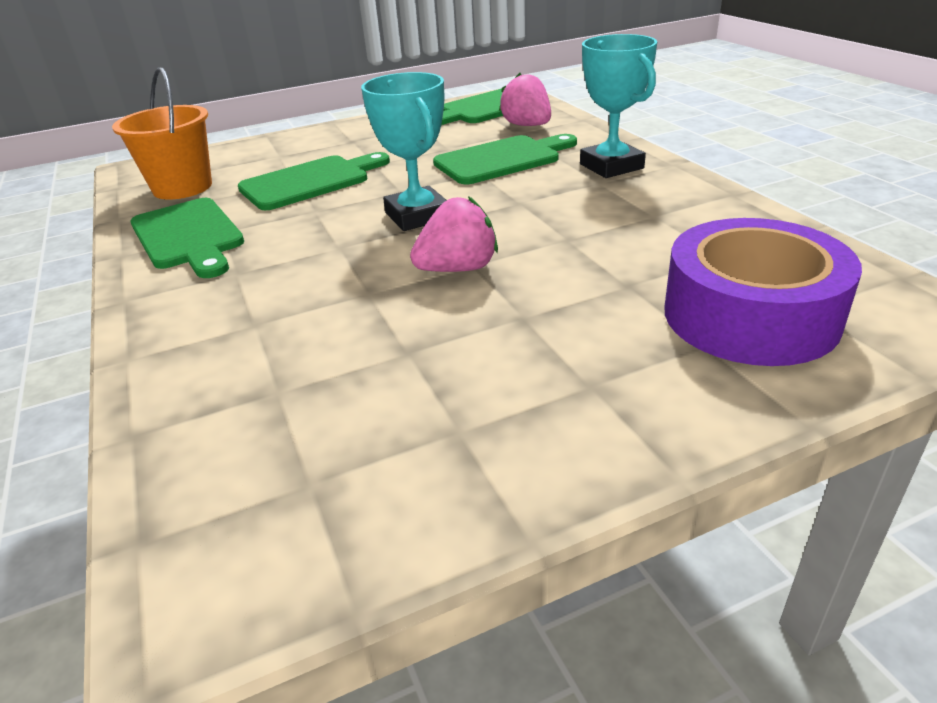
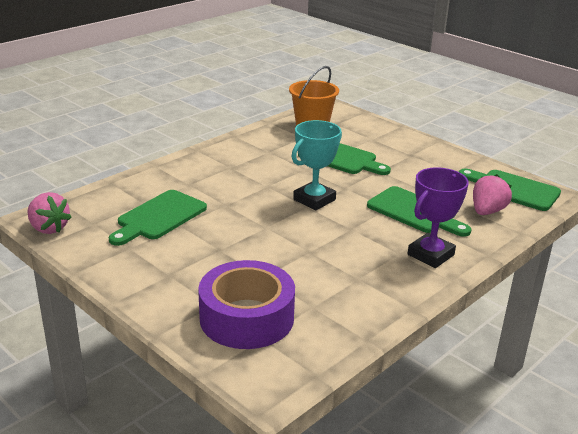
camera: 65 degrees right, 5 degrees down
green cutting board [131,198,244,278] -> green cutting board moved to [109,190,207,246]
pink strawberry [410,196,498,272] -> pink strawberry moved to [28,192,72,234]
turquoise trophy [580,34,657,178] -> purple trophy [408,167,469,268]

